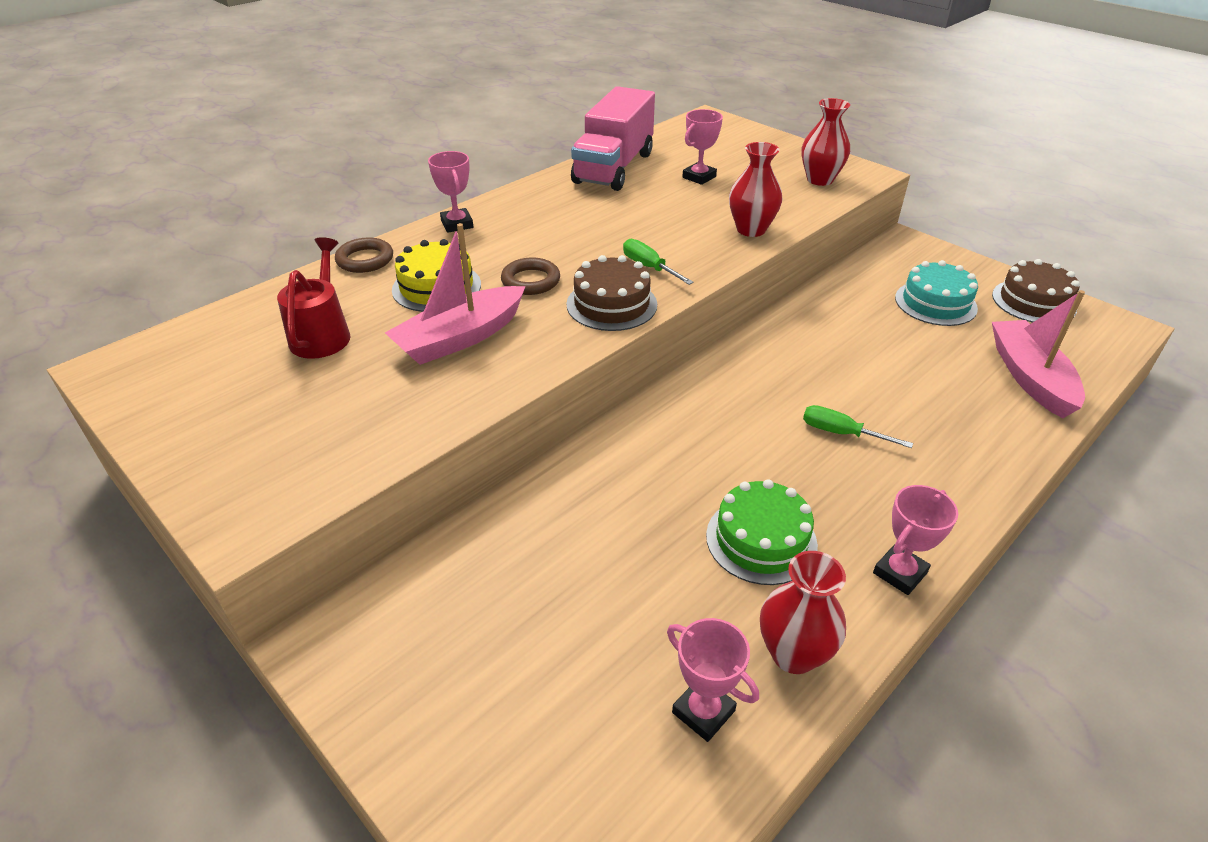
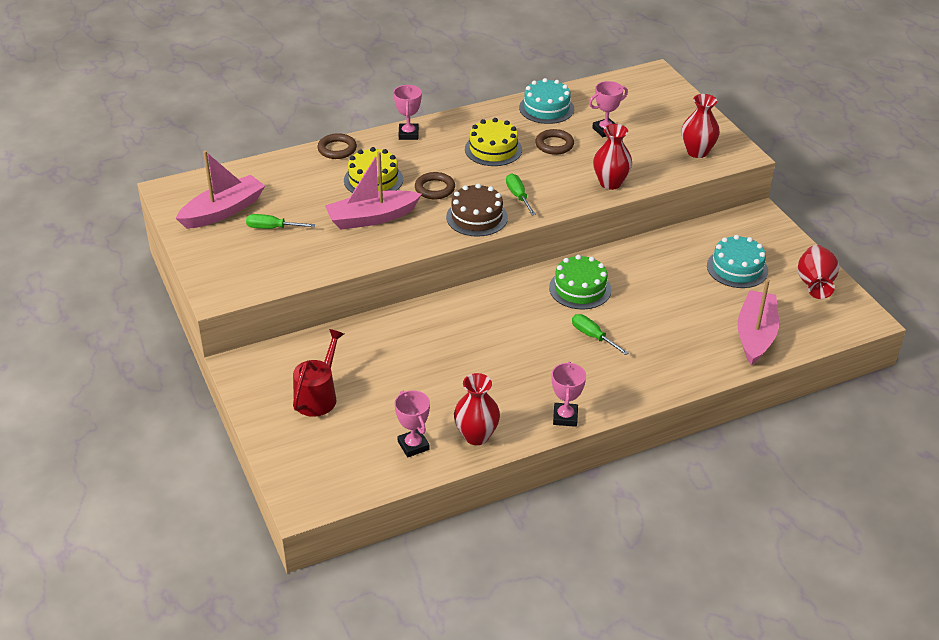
camera: 20 degrees right, 0 degrees up
red watering can [277,237,350,359] -> red watering can moved to [293,329,344,417]
pink truck [571,86,655,191] -> turquoise cake [519,78,574,124]
green cake [706,479,818,585] -> green cake moved to [549,255,611,309]
pink trophy [873,485,958,595] -> pink trophy turned 60 degrees counterclockwise [551,362,586,427]
brown cake [992,259,1080,323] -> red vase [798,245,839,299]
none -> pink boat [176,151,265,229]
none -> green screwdriver [246,214,315,229]
none -> yellow cake [465,118,522,166]
none -> brown ring [535,129,574,155]

